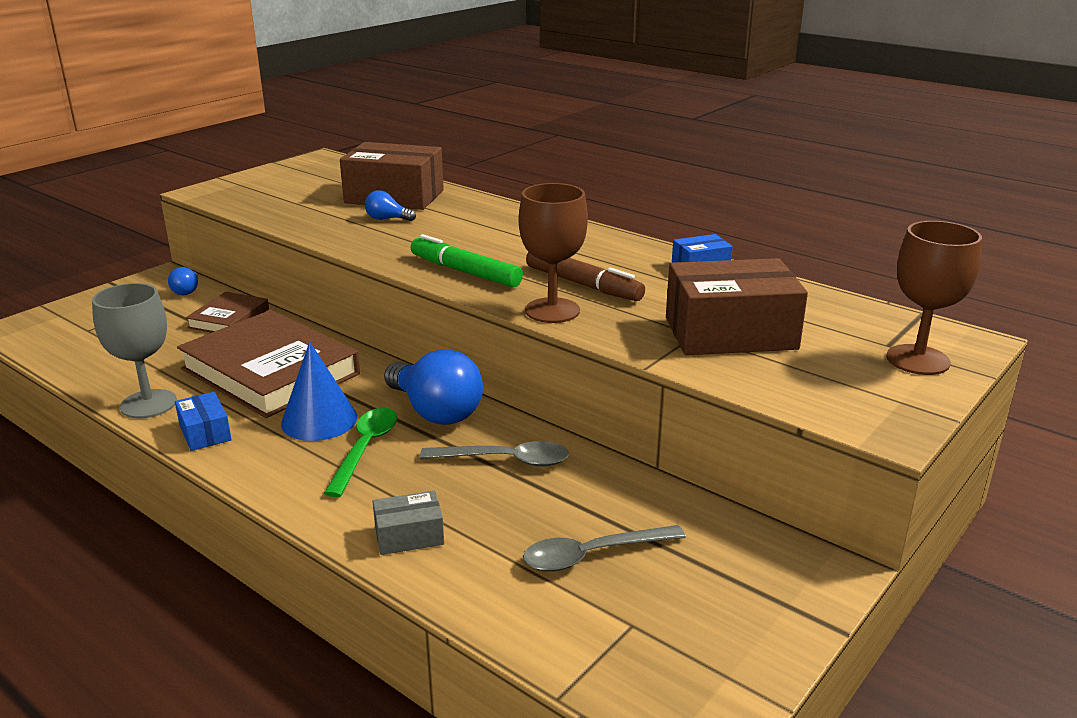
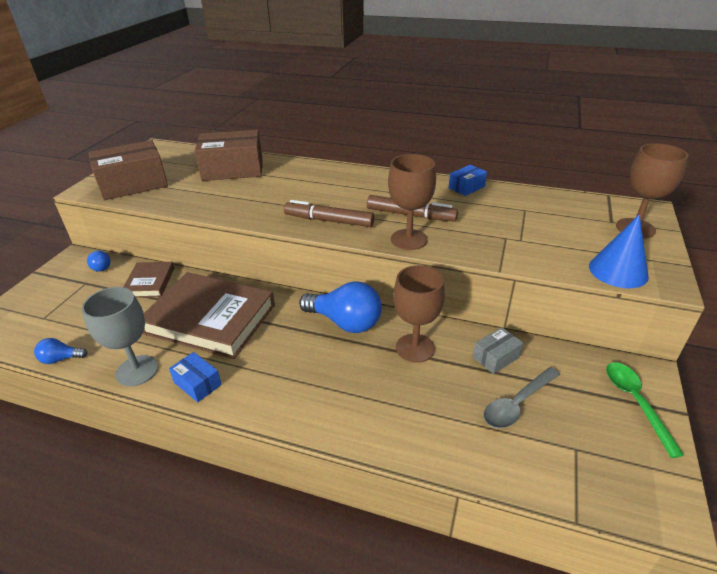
camera: 20 degrees left, 10 degrees up
blue cone [281,342,357,441] -> blue cone moved to [589,214,649,288]
green spoon [324,408,397,497] -> green spoon moved to [606,362,684,458]
blue light bulb [365,190,416,221] -> blue light bulb moved to [34,338,88,364]
grey box [373,491,444,555] -> grey box moved to [473,327,523,374]
green marker [411,234,523,288] -> brown marker [284,200,374,227]
grey spoon [420,441,569,467] -> brown goblet [393,265,445,363]
brown box [666,258,808,355] -> brown box moved to [89,140,168,200]

